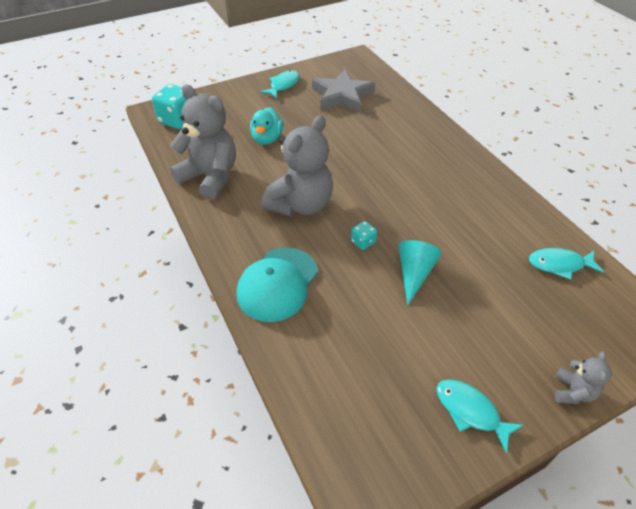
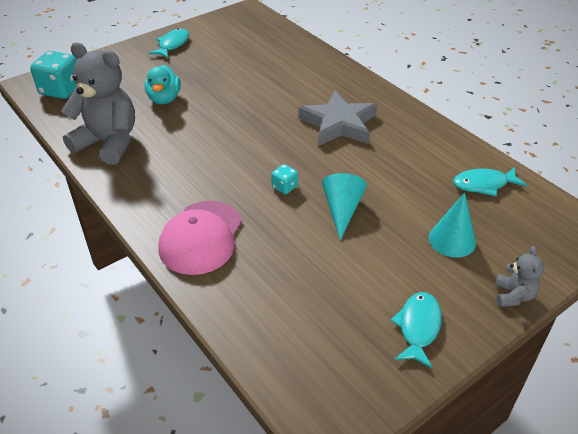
camera: 10 degrees left, 5 degrees down
turquoise cap [237,247,318,322] -> pink cap [158,201,242,275]
grey teddy bear [261,115,333,216] -> none
grey star [312,69,375,113] -> grey star moved to [298,90,377,146]
turquoise fish [436,379,524,453] -> turquoise fish turned 75 degrees clockwise [390,292,442,368]
none -> turquoise cone [429,193,476,257]

